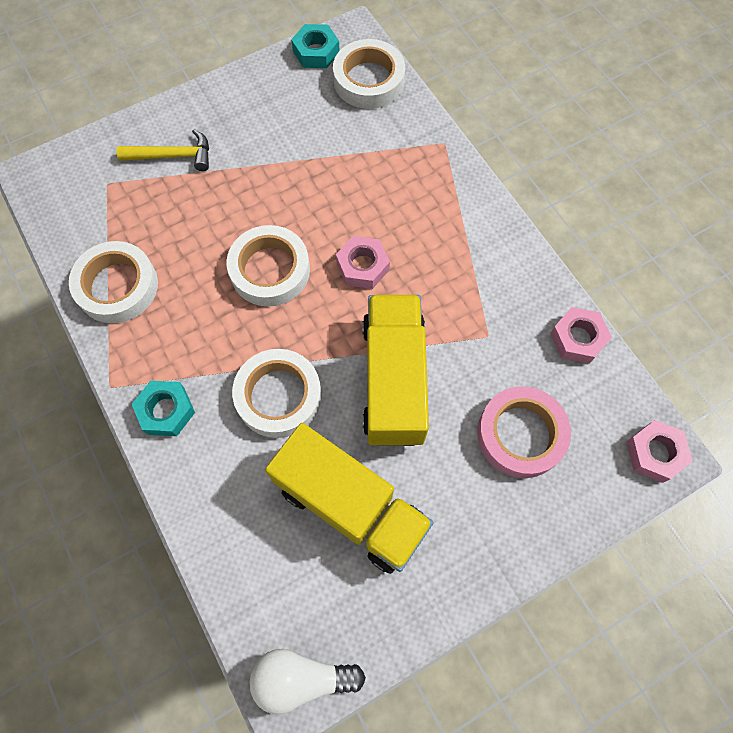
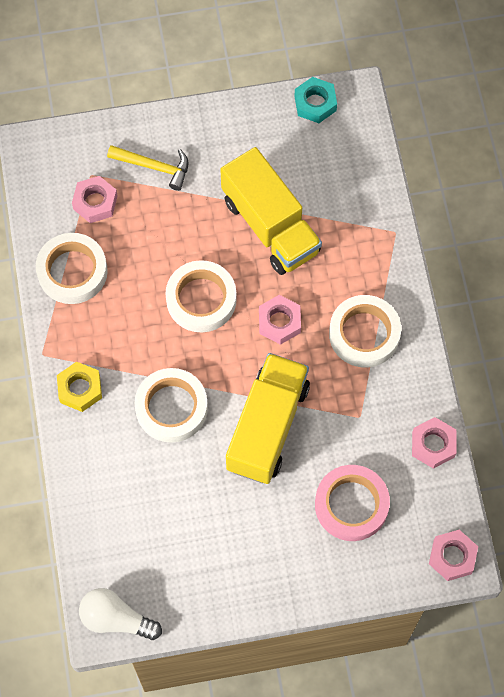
camera: 20 degrees right, 0 degrees up
turquoise nut [132,381,195,436] -> yellow nut [57,362,102,412]
yellow truck [265,423,433,574] -> yellow truck moved to [220,147,322,275]
white tape [333,39,405,109] -> white tape moved to [329,295,401,368]
none -> pink nut [72,176,117,223]

